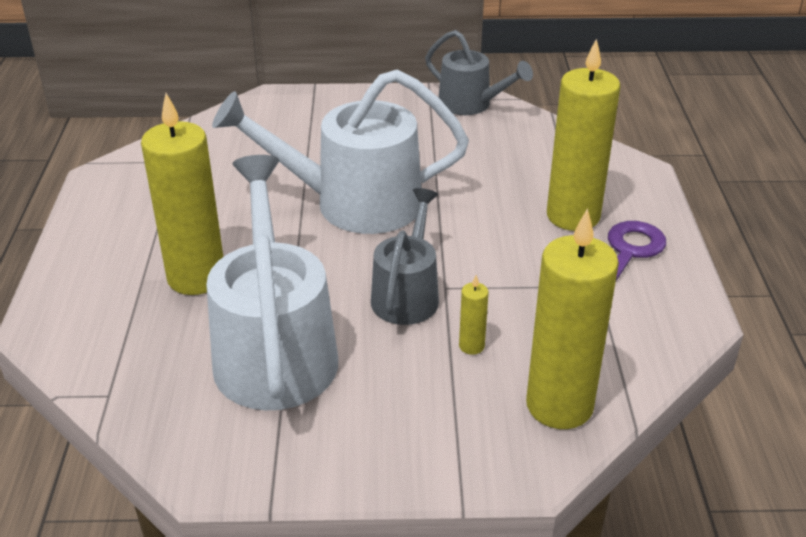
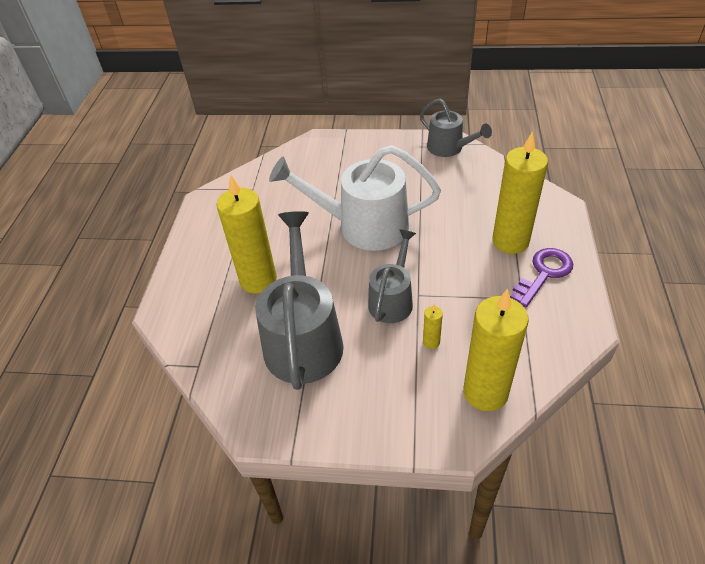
camera: 10 degrees right, 10 degrees up
white watering can [206,155,338,410] -> grey watering can [255,211,344,390]

